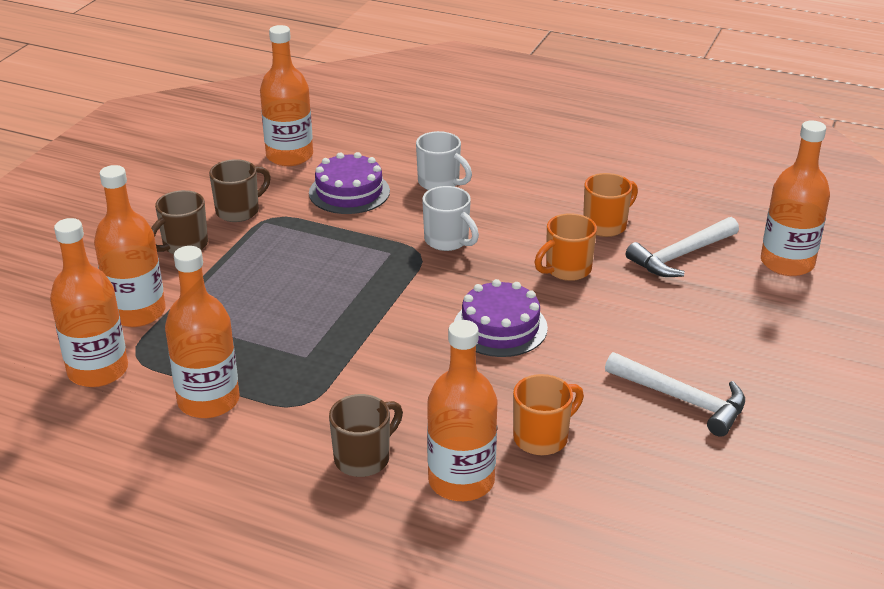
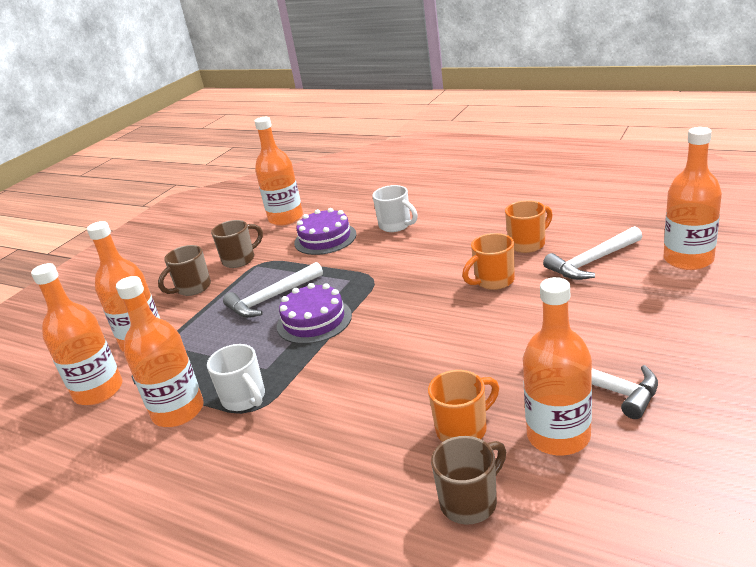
camera: 10 degrees right, 5 degrees down
brown mug [329,394,403,477] -> brown mug moved to [431,436,506,524]
white mug [422,186,479,251] -> white mug moved to [207,344,265,411]
orange bottle [427,320,498,501] -> orange bottle moved to [523,277,592,455]
purple cake [454,279,548,357] -> purple cake moved to [277,283,352,344]
none -> white hammer [223,262,323,318]

